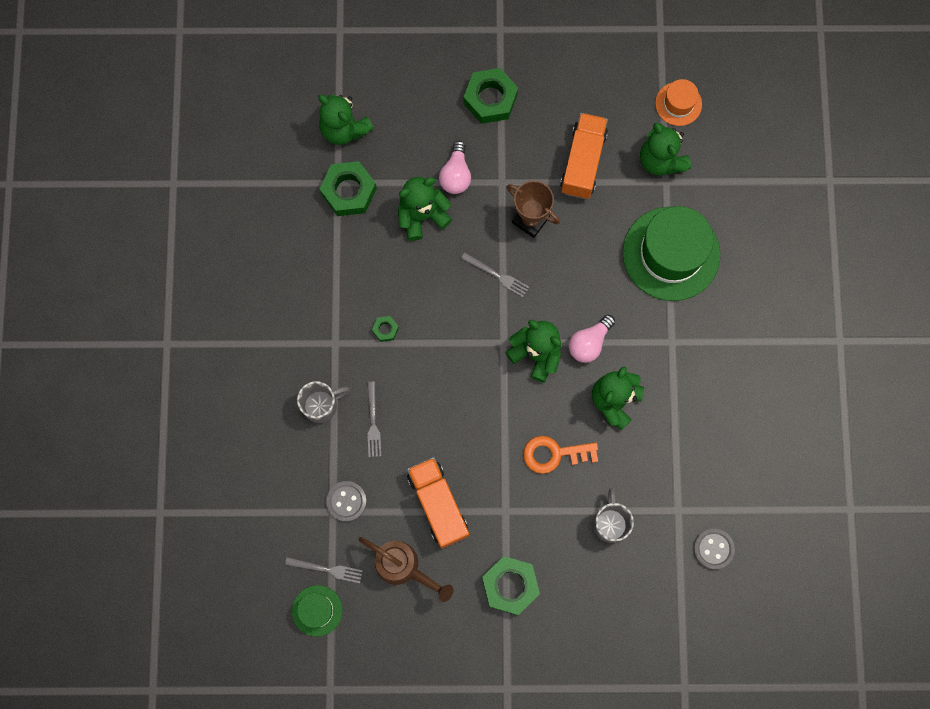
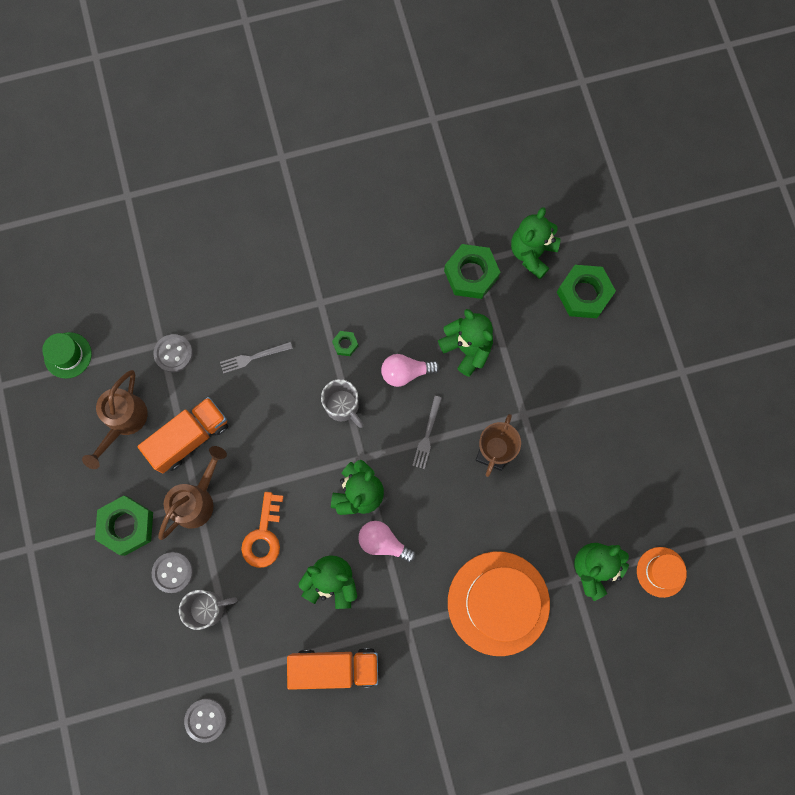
camera: 75 degrees right, 0 degrees up
grey fork [285,557,363,583] -> none
grey mug [297,381,350,423] -> grey mug moved to [321,379,364,428]
pink light bulb [439,141,471,194] -> pink light bulb moved to [381,354,440,387]
green nut [464,68,518,124] -> green nut moved to [557,265,616,318]
orange key [523,436,598,474] -> orange key turned 150 degrees counterclockwise [241,492,283,568]
orange truck [560,113,608,199] -> orange truck moved to [287,648,378,690]
green hat [623,206,720,301] -> orange hat [448,551,550,656]
none -> grey button [152,552,193,593]
none -> brown watering can [158,446,227,540]

